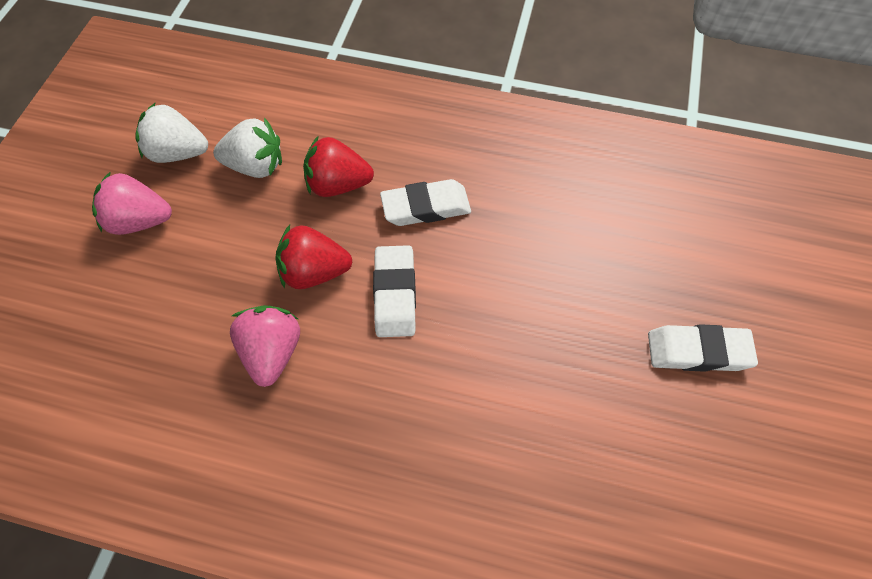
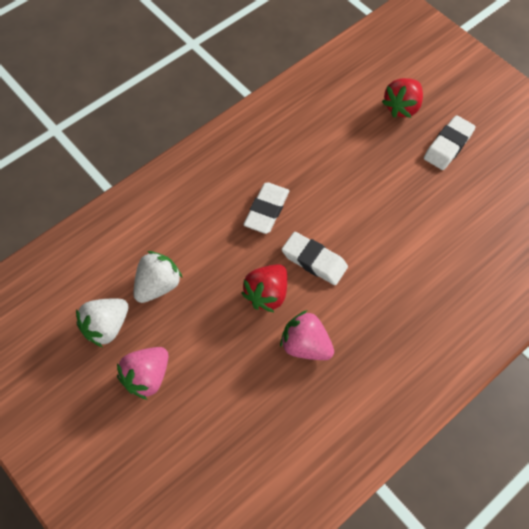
camera: 55 degrees left, 0 degrees up
red strawberry [303,135,374,197] -> red strawberry moved to [382,78,423,118]

